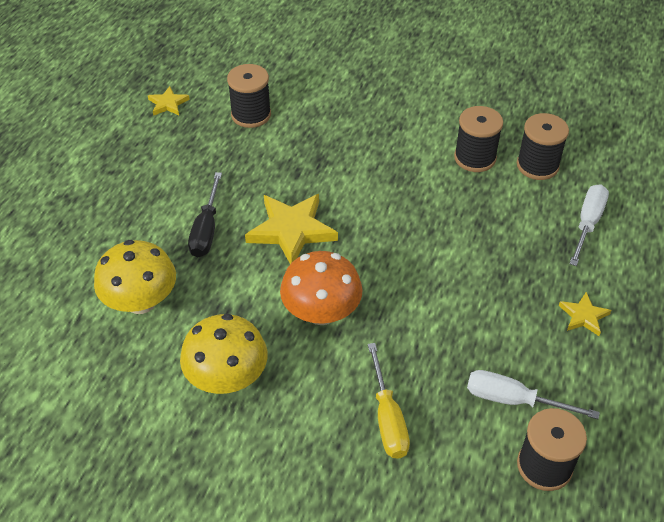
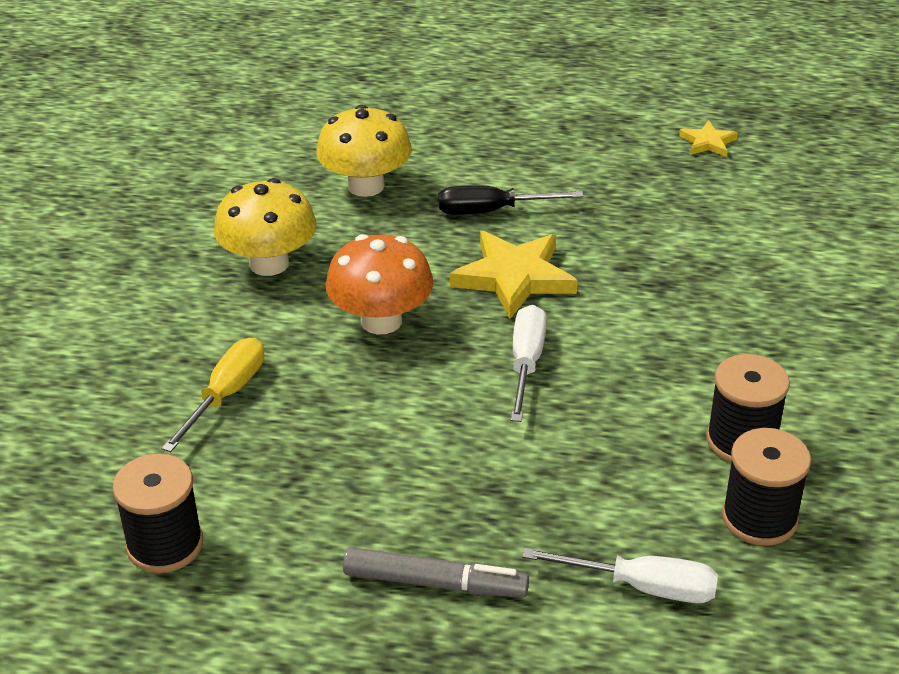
camera: 80 degrees right, 10 degrees down
black spool [227,64,271,128] -> none
yellow screwdriver [368,343,410,459] -> yellow screwdriver turned 135 degrees clockwise [161,338,264,452]
white screwdriver [467,370,600,419] -> white screwdriver moved to [511,305,547,422]
yellow star [559,292,611,336] -> grey marker [343,547,529,598]

